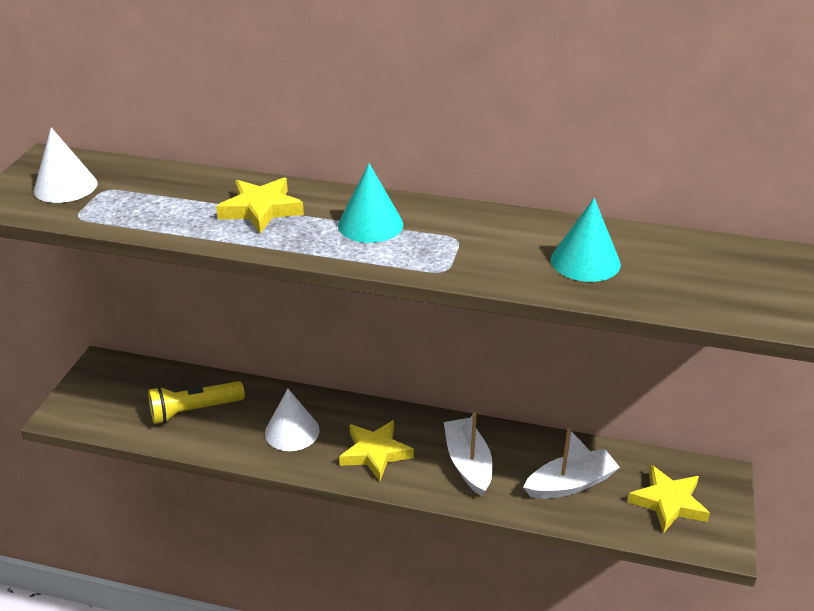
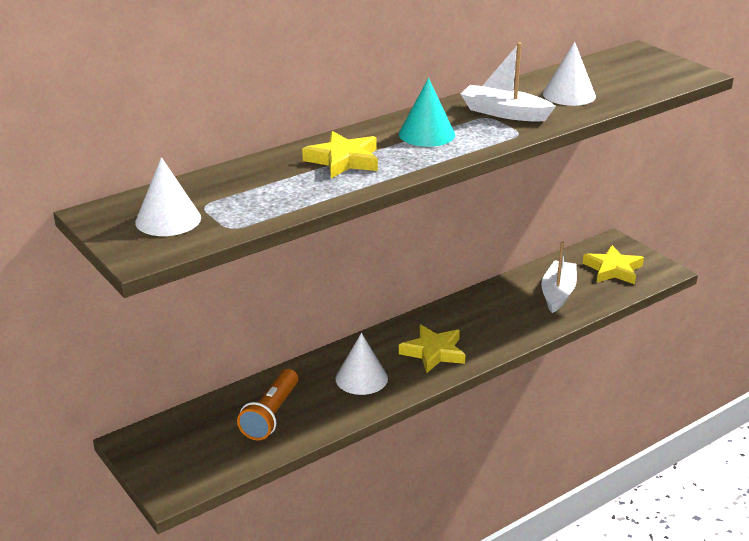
camera: 50 degrees left, 5 degrees down
yellow flashlight [148,381,245,424] -> orange flashlight [237,369,298,440]
white boat [444,413,493,496] -> white boat moved to [461,42,556,122]
turquoise cone [551,198,621,282] -> white cone [543,42,596,106]

